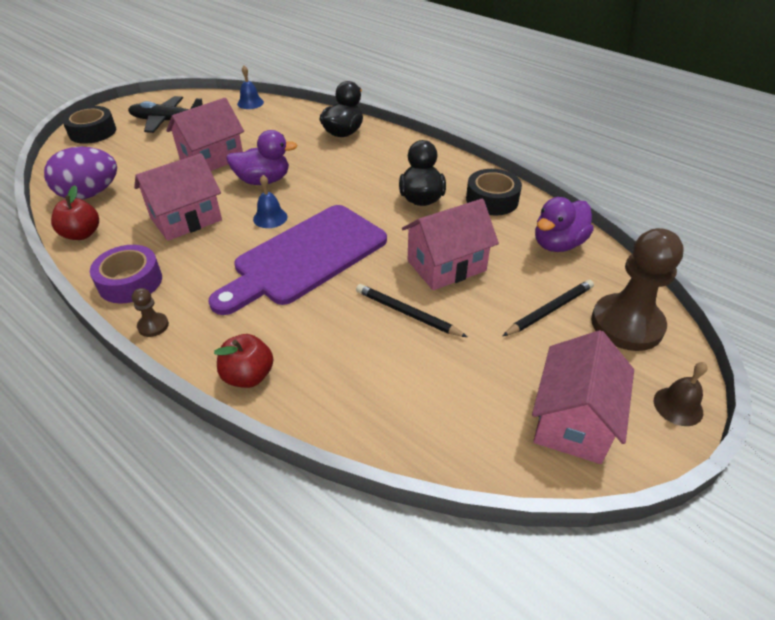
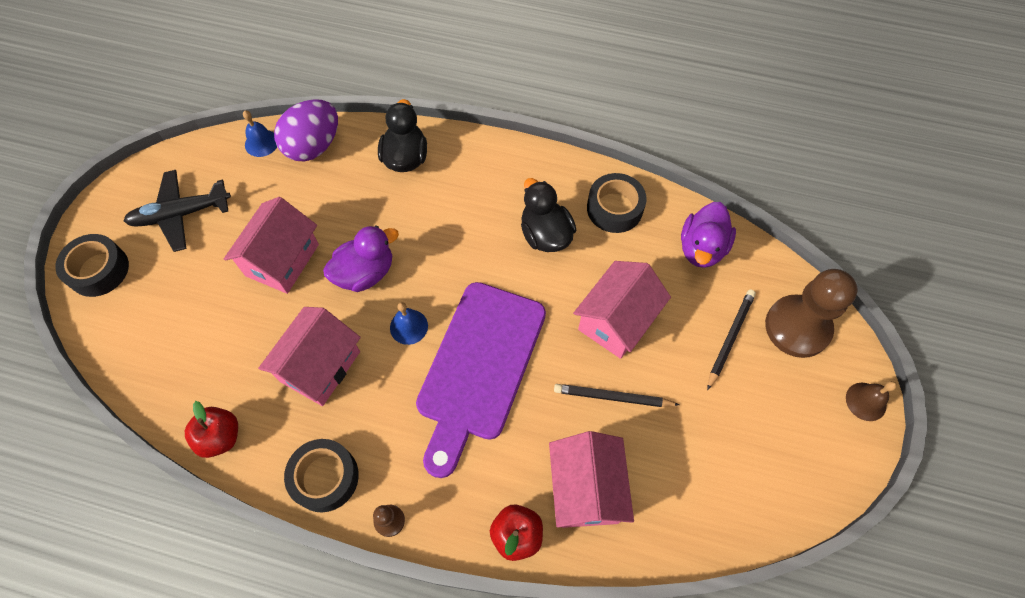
camera: 25 degrees left, 20 degrees up
purple egg [44,147,117,200] -> purple egg moved to [274,99,338,161]
purple tape [90,245,162,304] -> black tape [284,439,359,512]
pink house [532,330,634,464] -> pink house moved to [549,431,634,528]

